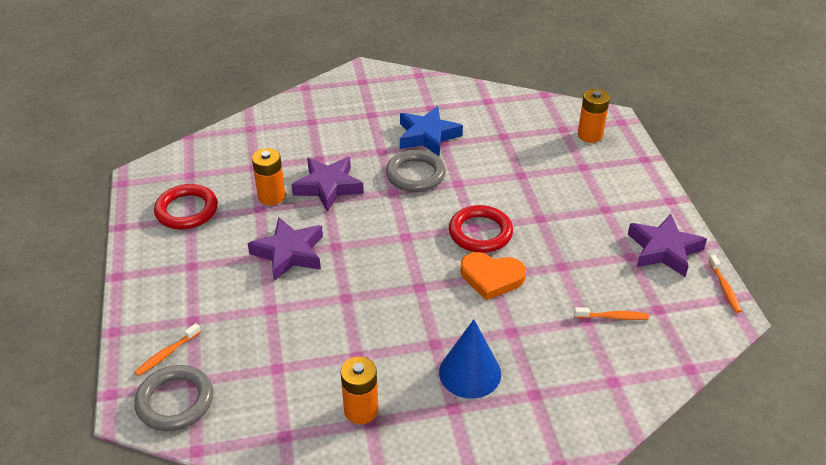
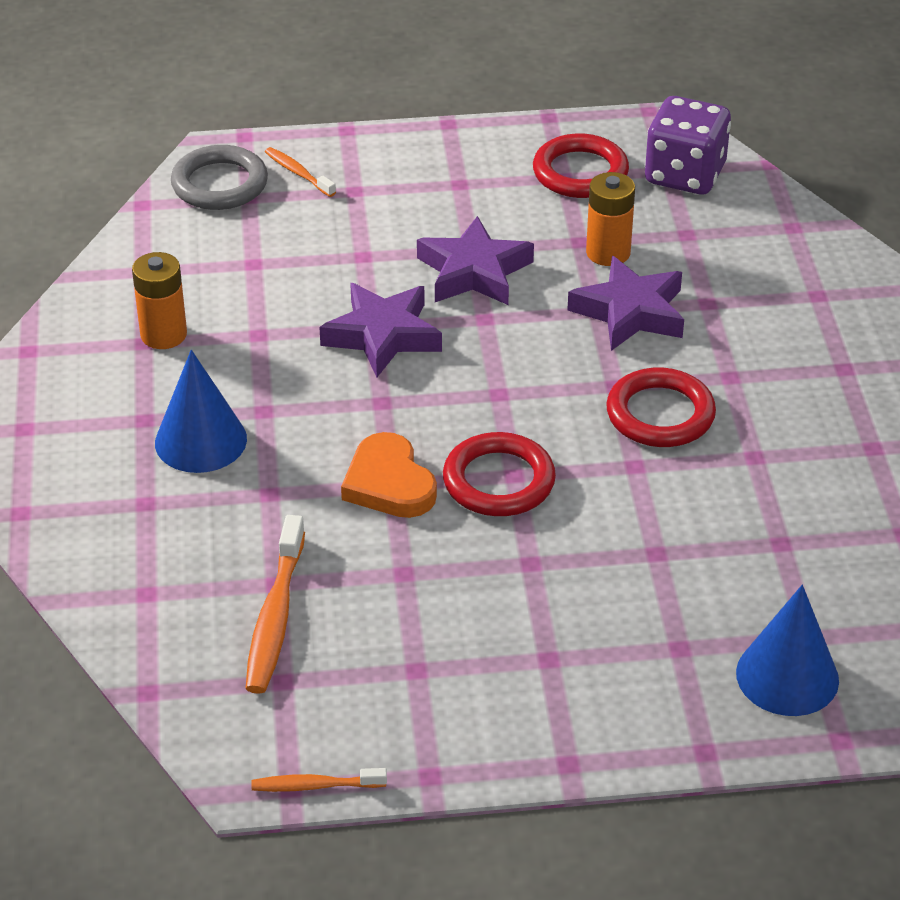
camera: 95 degrees right, 0 degrees up
grey ring [386,150,446,192] -> red ring [606,368,716,447]
blue star [400,106,463,157] -> none
orange heart [461,252,526,301] -> orange heart turned 45 degrees counterclockwise [341,432,437,518]
orange toothbrush [574,307,649,320] -> orange toothbrush [245,515,305,694], size x1.74
orange battery [578,89,610,143] -> blue cone [736,585,839,716]
purple star [628,214,707,277] -> purple star moved to [319,283,442,377]
none -> purple dice [645,96,731,194]

